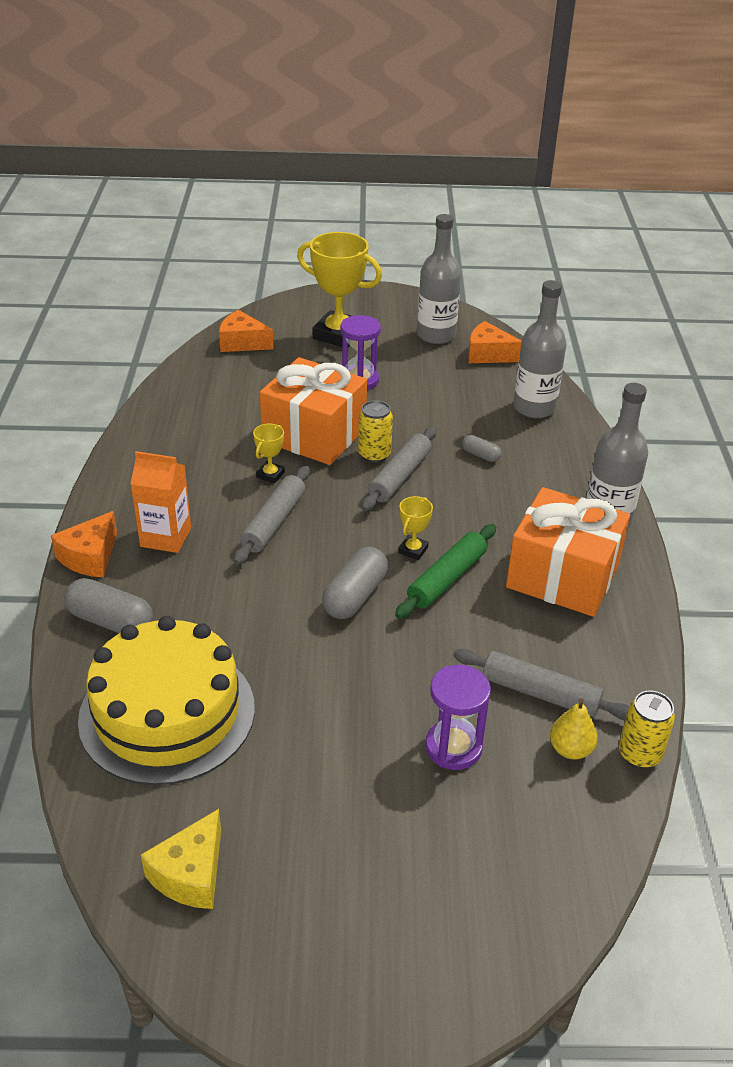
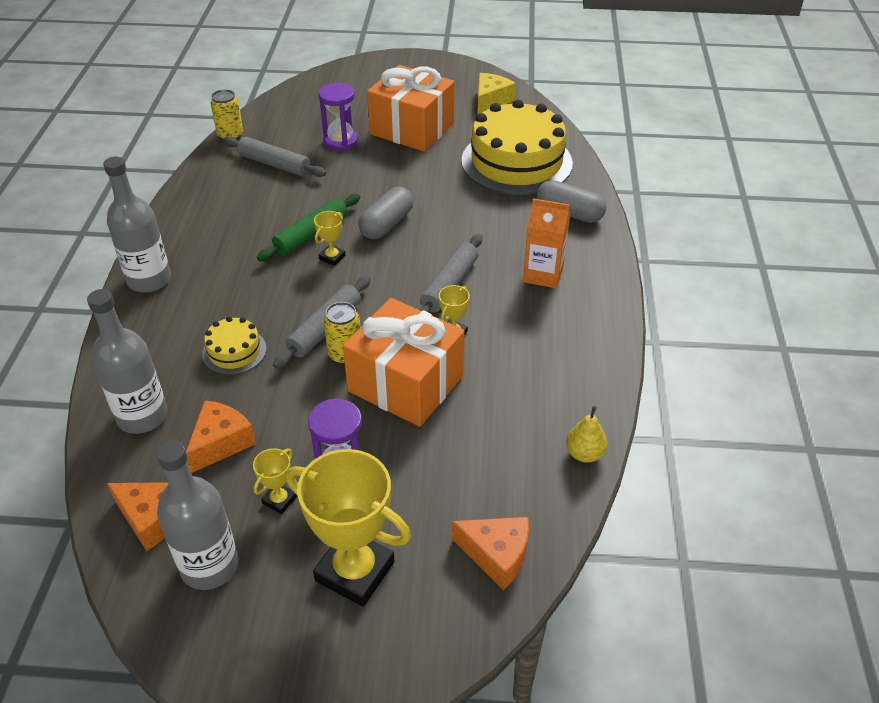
camera: 175 degrees left, 5 degrees up
orange cheese [51,511,117,578] -> orange cheese moved to [186,400,256,473]
grey capsule [462,435,502,462] -> yellow cake [202,316,267,375]
orange gift [506,487,630,617] -> orange gift moved to [367,65,455,152]
yellow pear [550,698,598,760] -> yellow pear moved to [566,406,607,463]
none -> yellow trophy [253,448,297,514]

